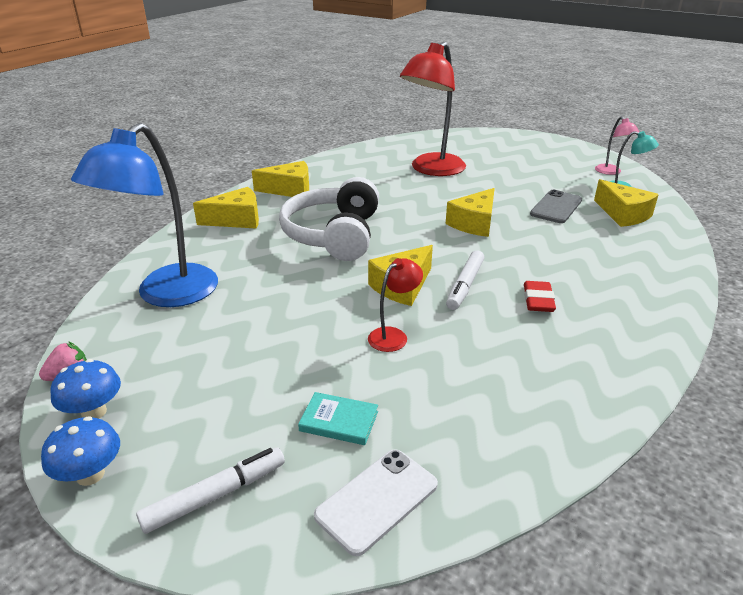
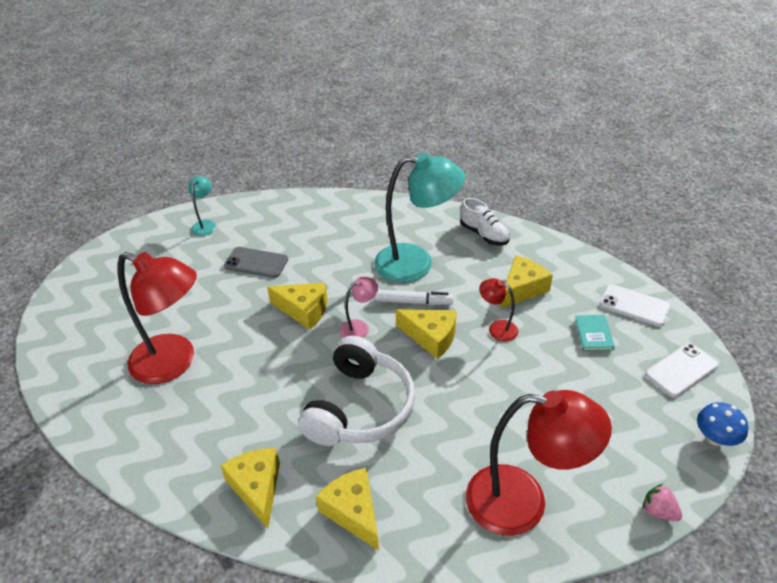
camera: 105 degrees left, 10 degrees up
blue mushroom [50,359,121,419] -> none
blue lamp [71,123,218,307] -> red lamp [466,390,612,536]
white marker [136,447,285,534] -> white phone [645,343,718,398]
white headphones [279,177,379,261] -> white headphones turned 60 degrees counterclockwise [298,336,415,446]
red eraser [524,281,556,312] -> turquoise lamp [374,152,465,283]
yellow cheese [594,179,659,227] -> yellow cheese moved to [500,255,553,309]
pink lamp [595,117,639,175] -> pink lamp moved to [340,277,378,338]
none -> white shoe [460,198,510,246]

